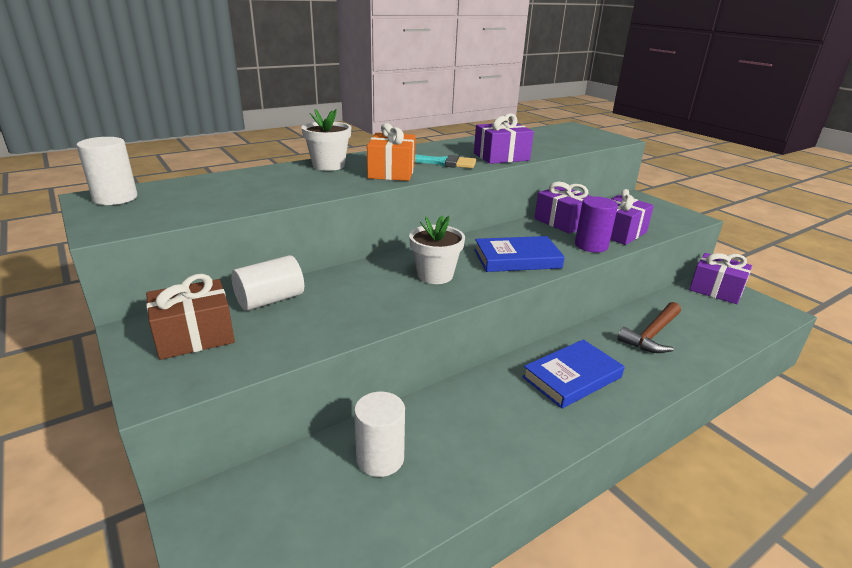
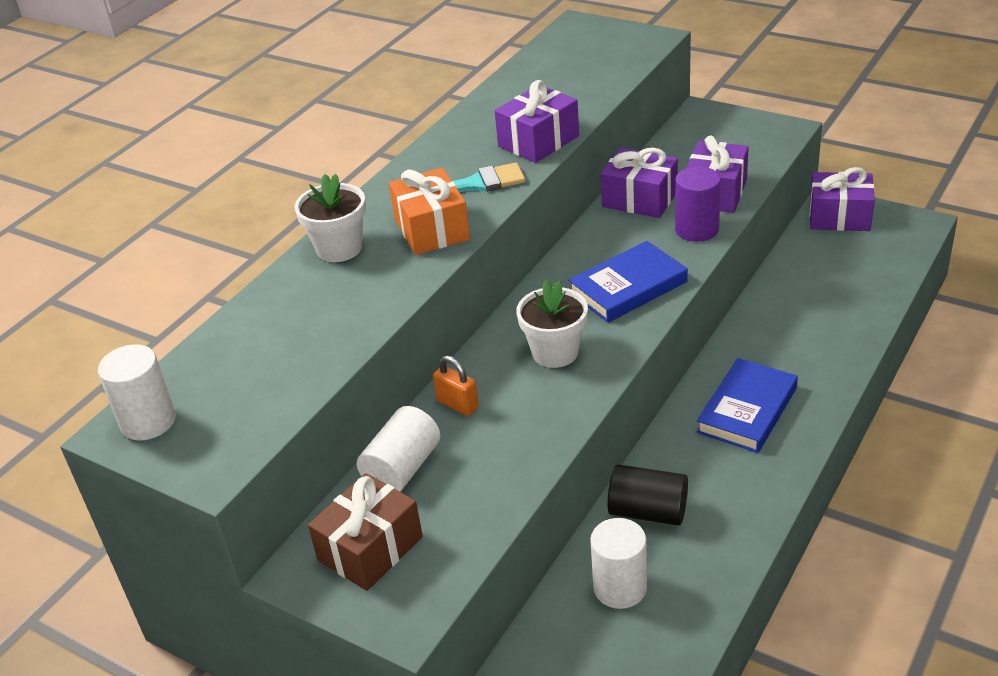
camera: 20 degrees left, 10 degrees up
brown hammer [617,302,681,353] -> none
none -> orange padlock [433,356,479,416]
none -> black cylinder [607,464,688,526]

